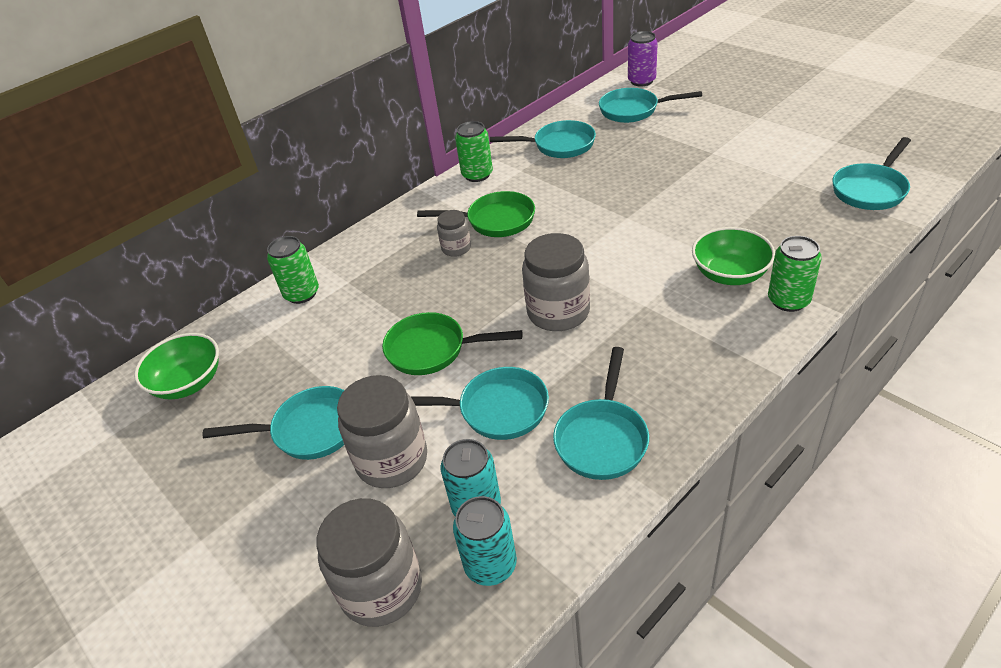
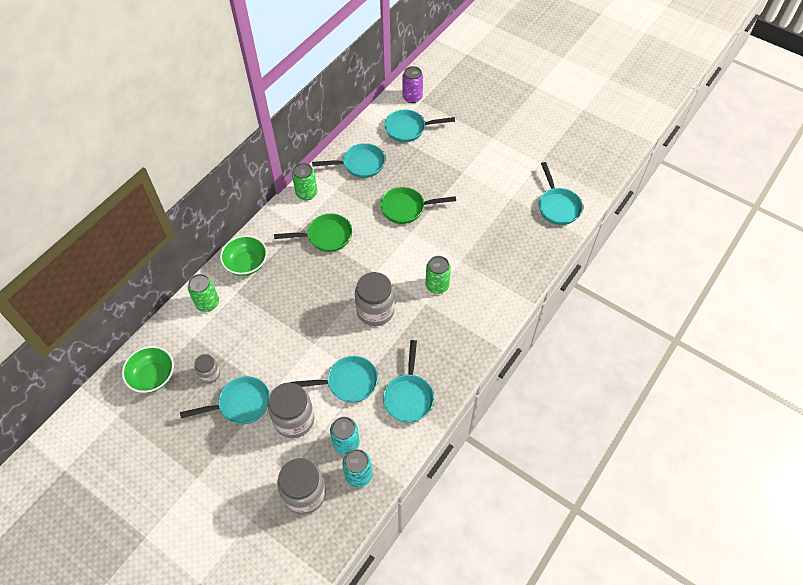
camera: 15 degrees left, 15 degrees up
green pan [382,312,523,375] -> green pan moved to [380,187,456,224]
grey jar [437,210,471,257] -> grey jar moved to [194,354,220,383]
green bowl [692,227,775,285] -> green bowl moved to [220,235,267,276]
green can [768,236,822,312] -> green can moved to [426,256,451,294]
turquoise pan [832,137,911,210] -> turquoise pan turned 45 degrees counterclockwise [539,162,583,225]

